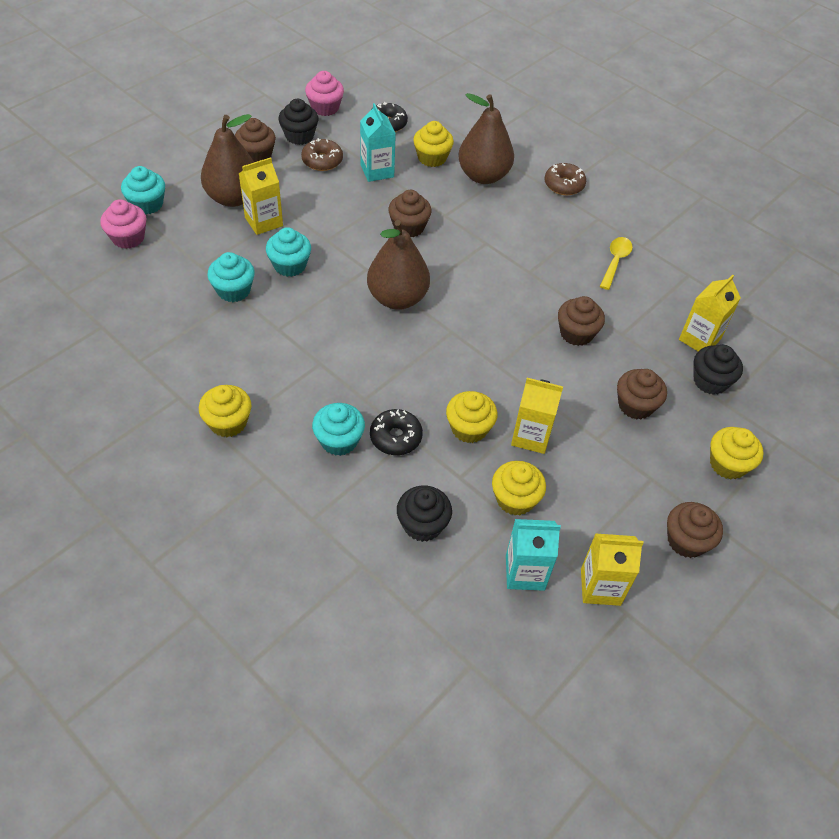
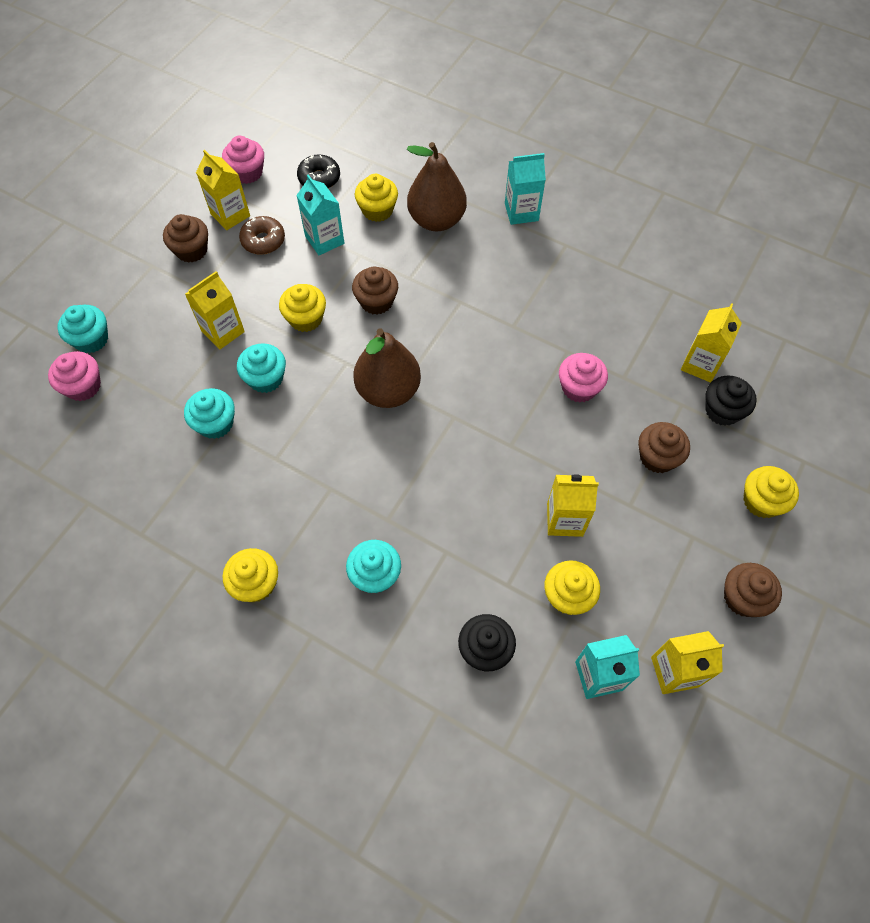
camera: 10 degrees left, 10 degrees up
brown pear [201,114,254,207] -> none
black cupcake [278,99,318,145] -> yellow carton [196,150,250,230]
black donut [370,409,423,455] -> none
yellow cupcake [446,391,498,443] -> yellow cupcake moved to [279,284,326,332]
brown donut [544,163,586,195] -> turquoise carton [505,153,546,225]
brown cupcake [558,296,605,346] -> pink cupcake [559,353,608,402]
yellow spoon [600,237,633,290] -> none

